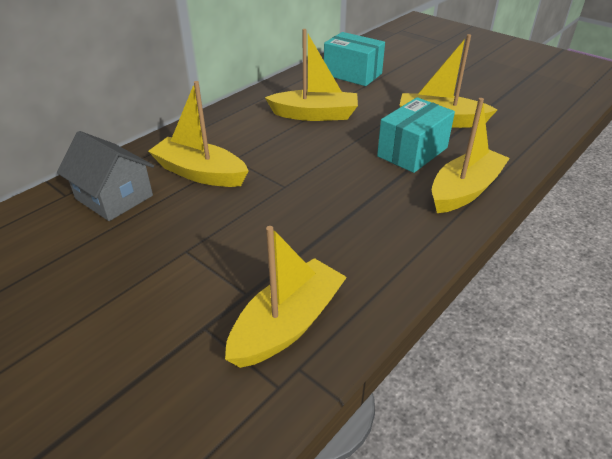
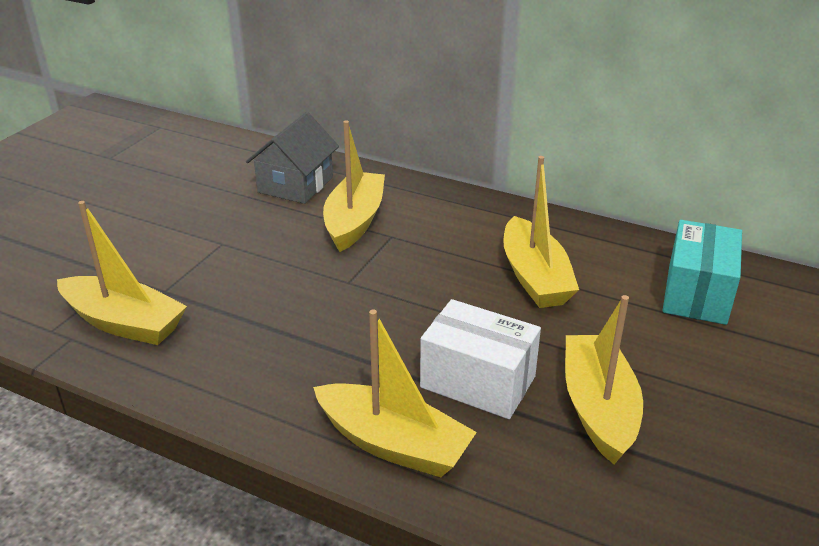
camera: 75 degrees right, 5 degrees down
turquoise box [377,97,455,173] -> white box [420,299,541,419]

